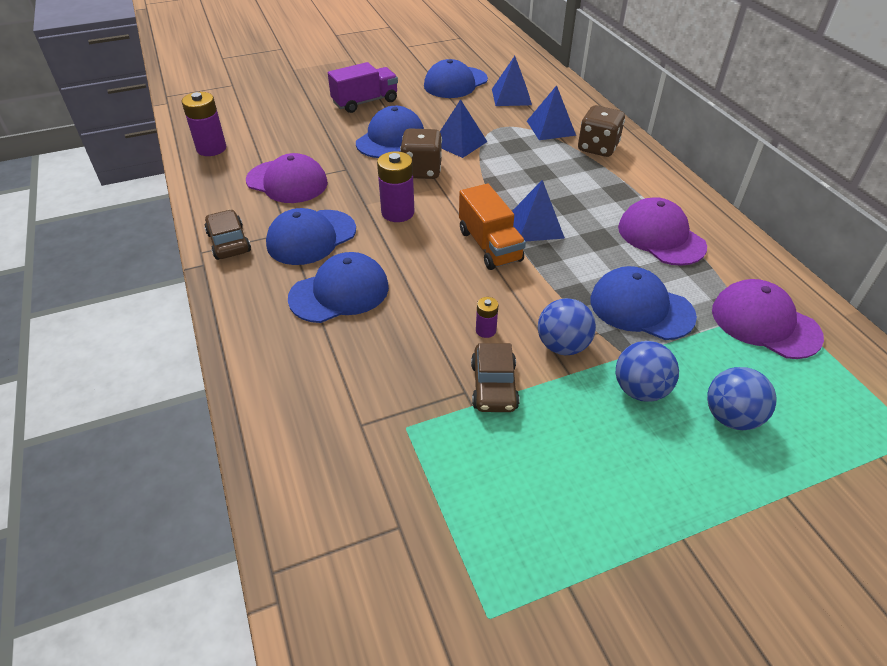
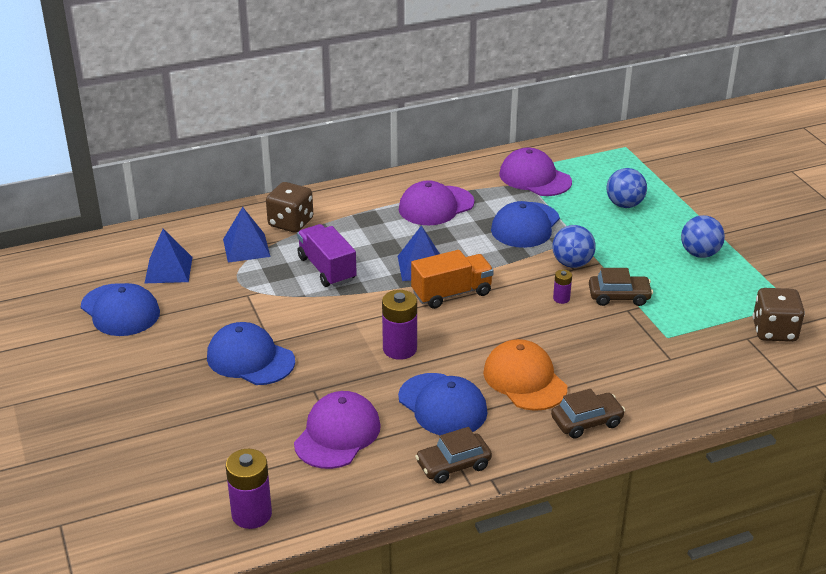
camera: 90 degrees left, 10 degrees down
blue cap [288,252,389,323] -> orange cap [483,339,567,411]
purple truck [328,62,398,113] -> purple truck moved to [297,224,357,287]
brown dice [400,129,442,179] -> brown dice moved to [753,288,805,342]
blue pyramid [440,99,487,158] -> none
blue ball [616,341,679,402] -> blue ball moved to [681,215,725,258]
purple cap [712,279,824,359] -> purple cap turned 90 degrees clockwise [499,148,572,196]
none -> brown car [551,389,625,439]

